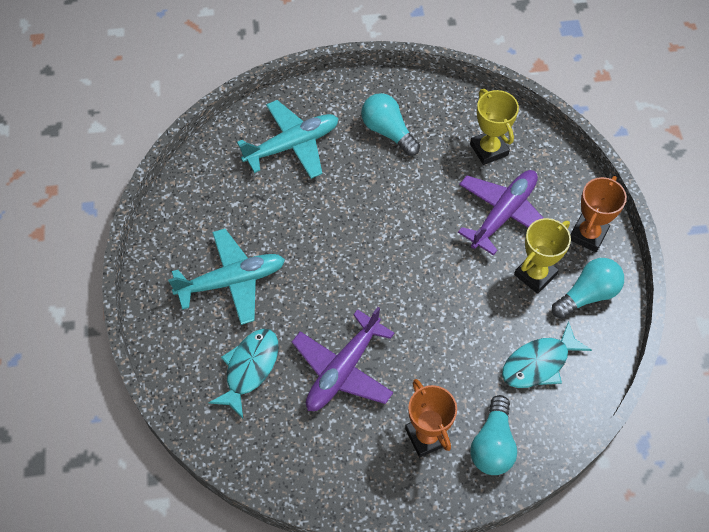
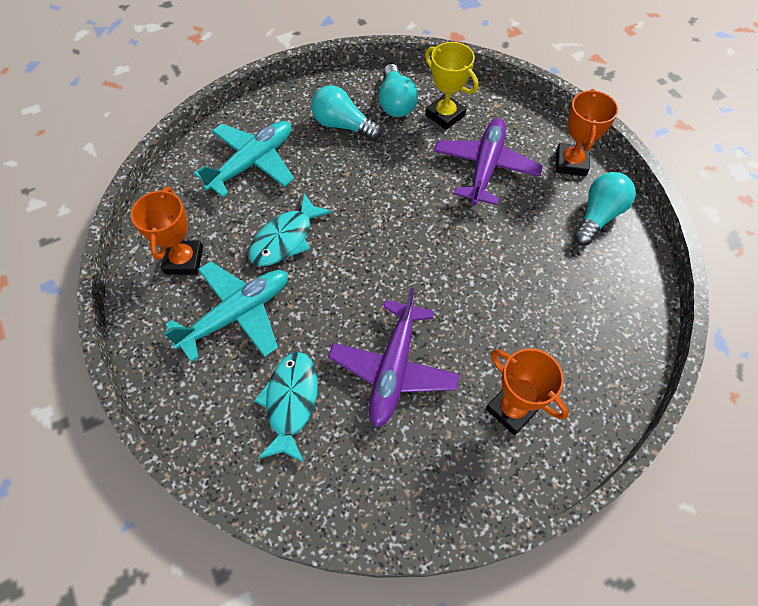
camera: 20 degrees left, 0 degrees up
turquoise light bulb [470,395,517,475] -> turquoise light bulb moved to [379,64,418,117]
turquoise fish [502,321,592,388] -> turquoise fish moved to [249,193,332,266]
yellow trophy [514,218,571,294] -> none
none -> orange trophy [131,187,203,275]

